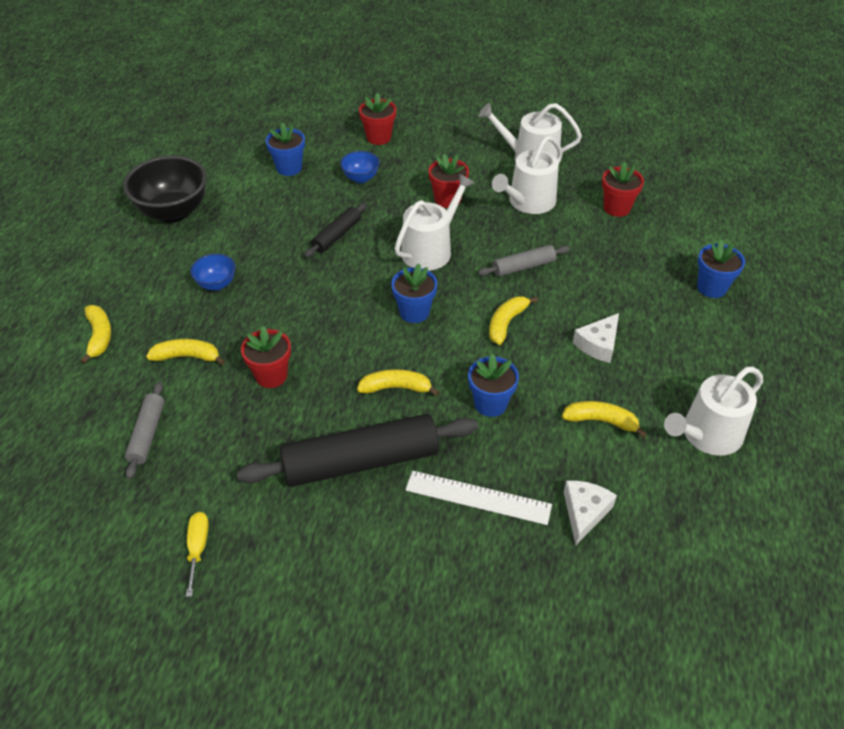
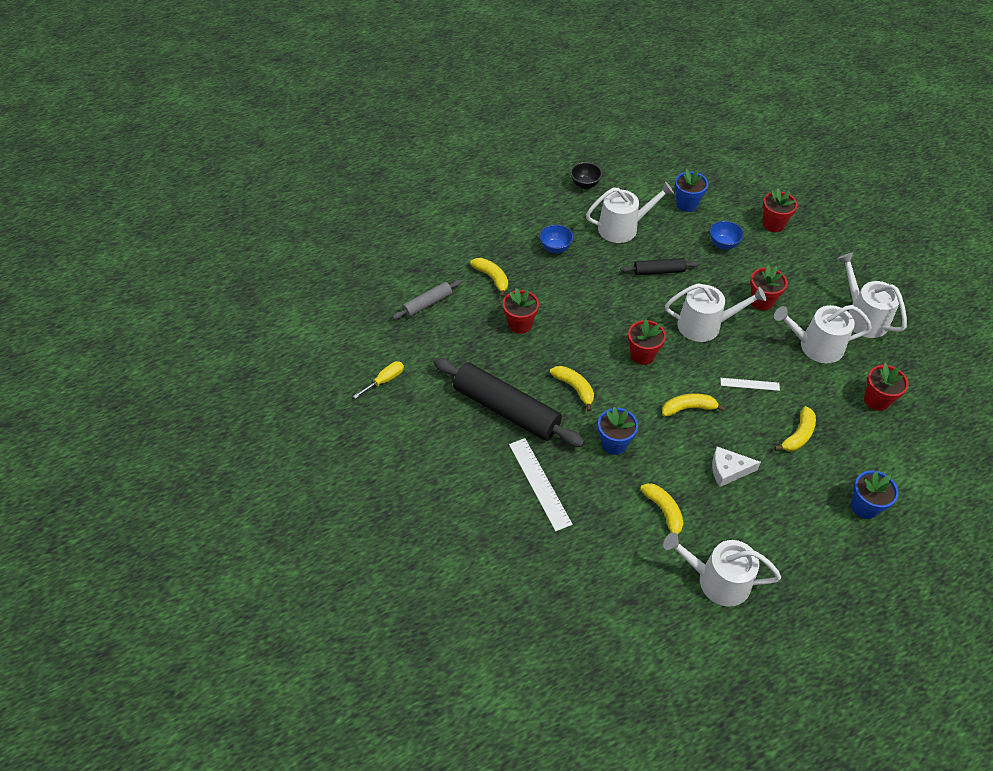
camera: 50 degrees right, 5 degrees up
yellow banana [81,305,111,364] -> yellow banana moved to [774,406,816,451]
black bowl [123,156,207,222] -> black bowl [570,162,602,189], size x0.51
blue flower pot [391,264,438,323] -> red flower pot [628,319,666,365]
grey rolling pin [478,245,570,277] -> white ruler [721,378,780,391]
white cheese [564,481,617,545] -> none
none -> white watering can [586,182,674,243]

